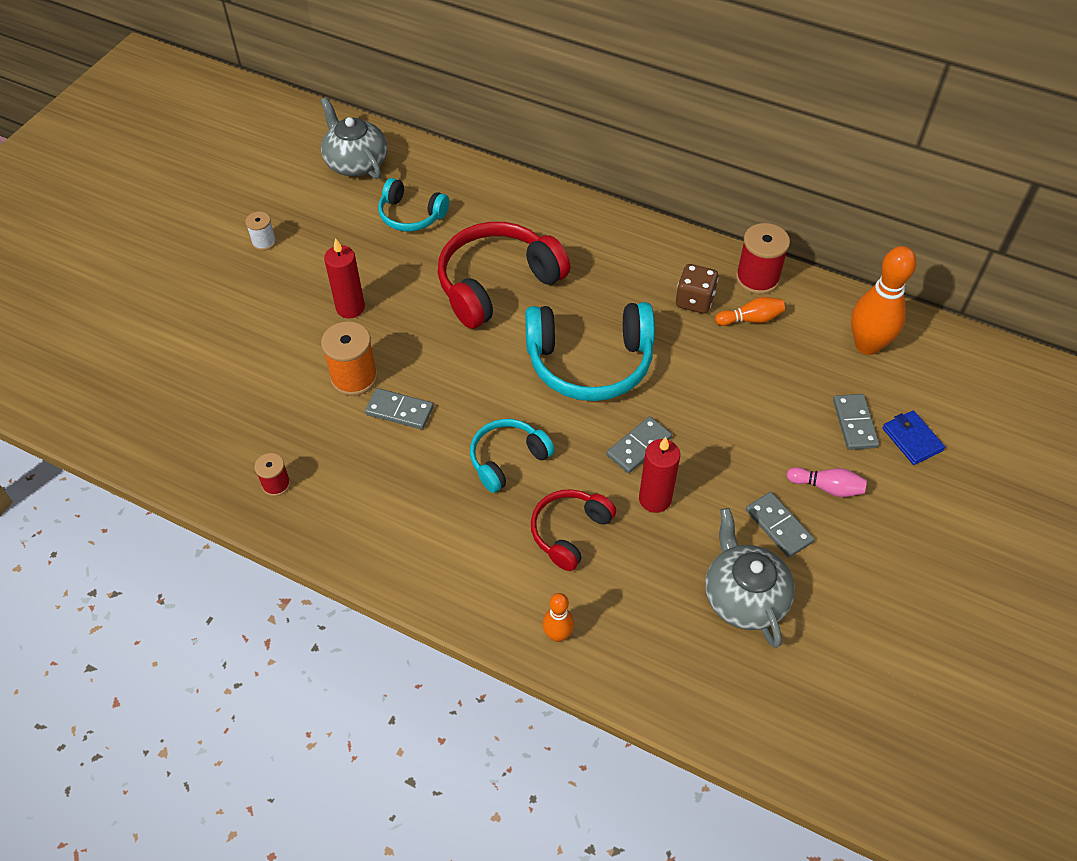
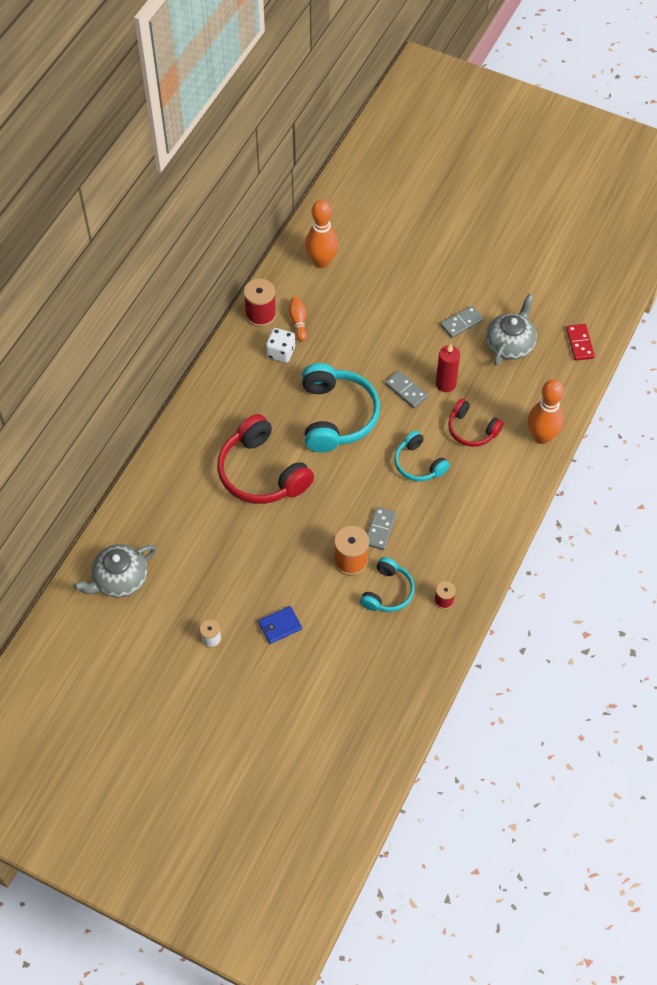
camera: 90 degrees left, 5 degrees up
red candle [324,238,365,318] -> none
turquoise headphones [378,178,449,232] -> turquoise headphones moved to [360,557,415,612]
orange bowling pin [543,593,574,642] -> orange bowling pin [528,379,564,444], size x1.92
brown dice [676,264,718,314] -> white dice [266,328,295,363]
grey teapot [705,508,795,648] -> grey teapot turned 135 degrees clockwise [486,294,537,366]
pink bowling pin [787,467,867,497] -> none
grey domino [833,394,879,450] -> none
blue wallet [882,411,945,465] -> blue wallet moved to [258,606,302,644]
none -> red domino [566,324,595,361]

